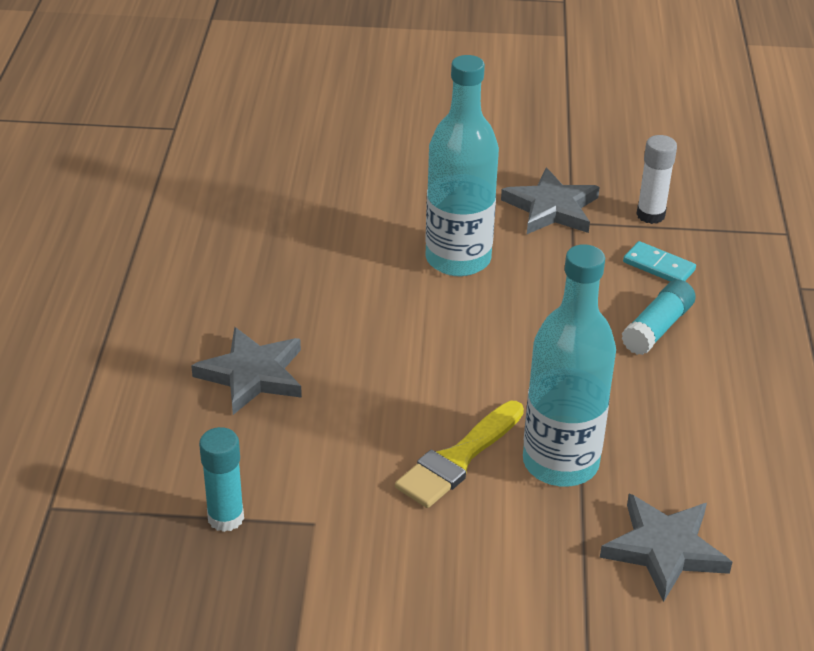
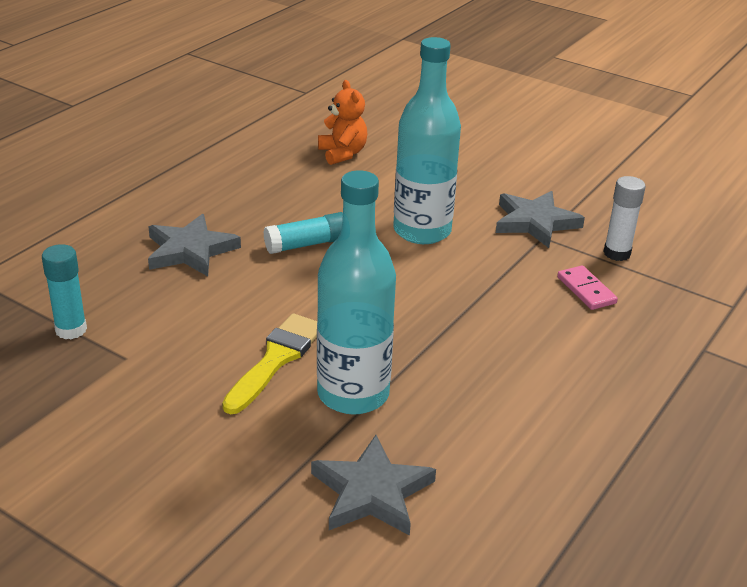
camera: 30 degrees right, 5 degrees down
yellow brush [395,401,524,508] -> yellow brush turned 135 degrees clockwise [222,313,317,414]
turquoise glue stick [621,279,696,355] -> turquoise glue stick moved to [263,212,343,254]
turquoise domino [623,241,696,282] -> pink domino [557,265,618,310]
none -> orange teddy bear [318,80,368,165]

